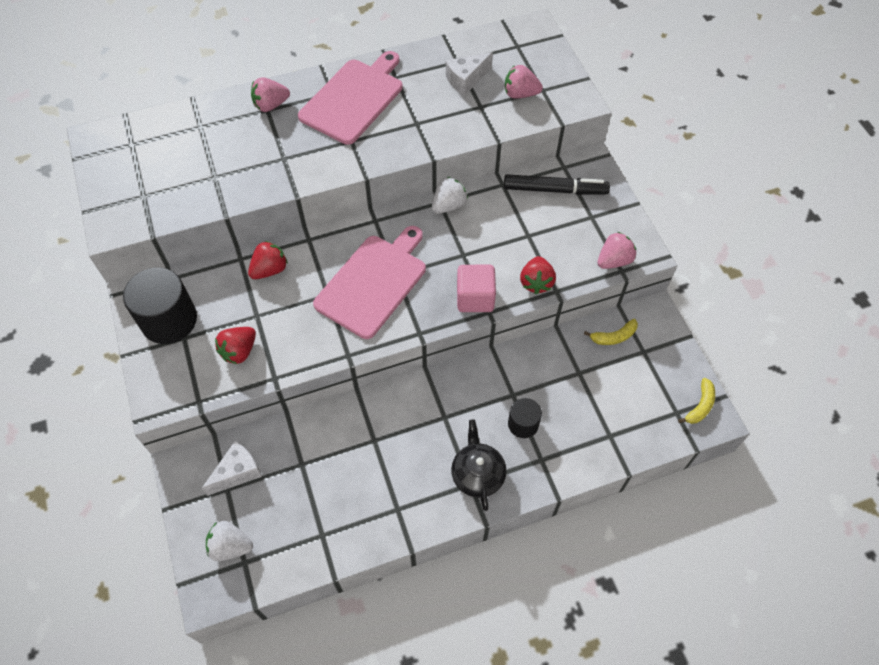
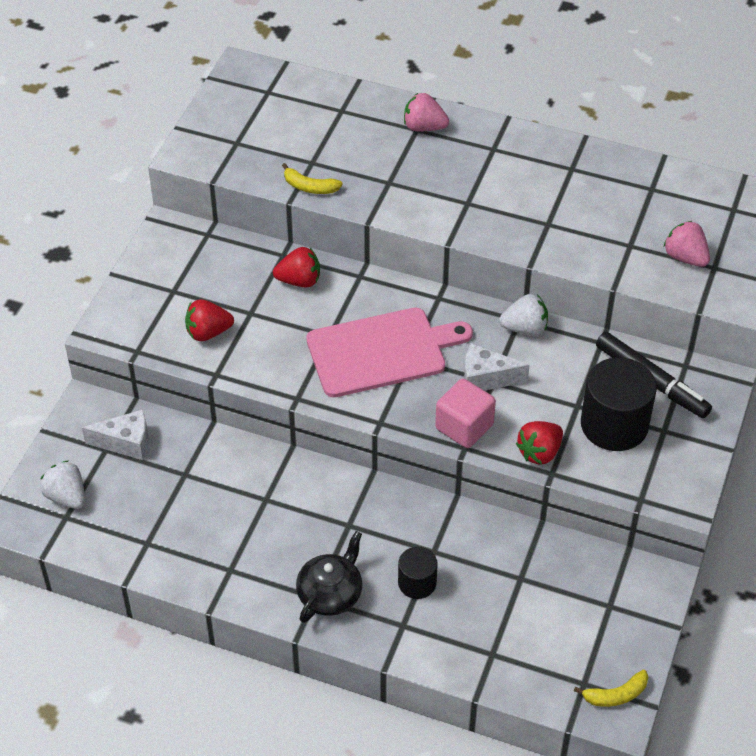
camera: 40 degrees right, 10 degrees down
black cylinder [123,267,197,344] -> black cylinder moved to [581,357,657,451]
pink cutting board [298,51,403,145] -> none
white cheese [446,52,493,96] -> white cheese moved to [464,343,530,391]
yellow banana [584,319,638,345] -> yellow banana moved to [282,163,343,194]
pink strawberry [598,232,636,269] -> none

